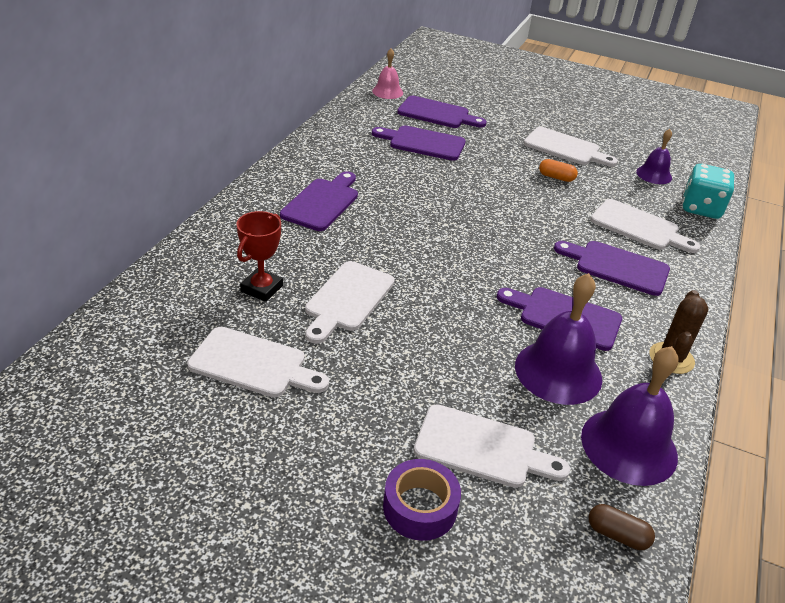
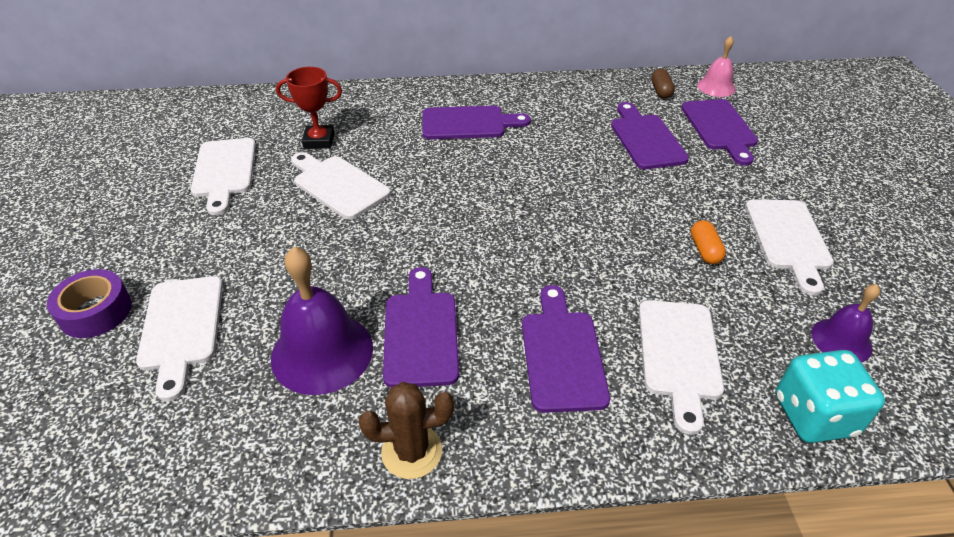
camera: 65 degrees right, 5 degrees up
white cutting board [305,261,395,344] -> white cutting board turned 45 degrees clockwise [291,152,391,220]
purple bell [581,346,679,486] -> none
brown capsule [589,504,655,550] -> brown capsule moved to [651,69,675,99]

